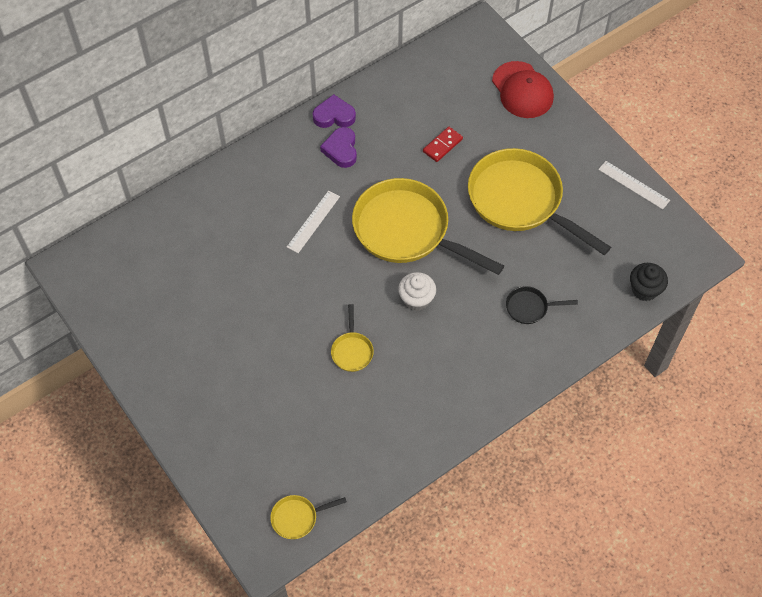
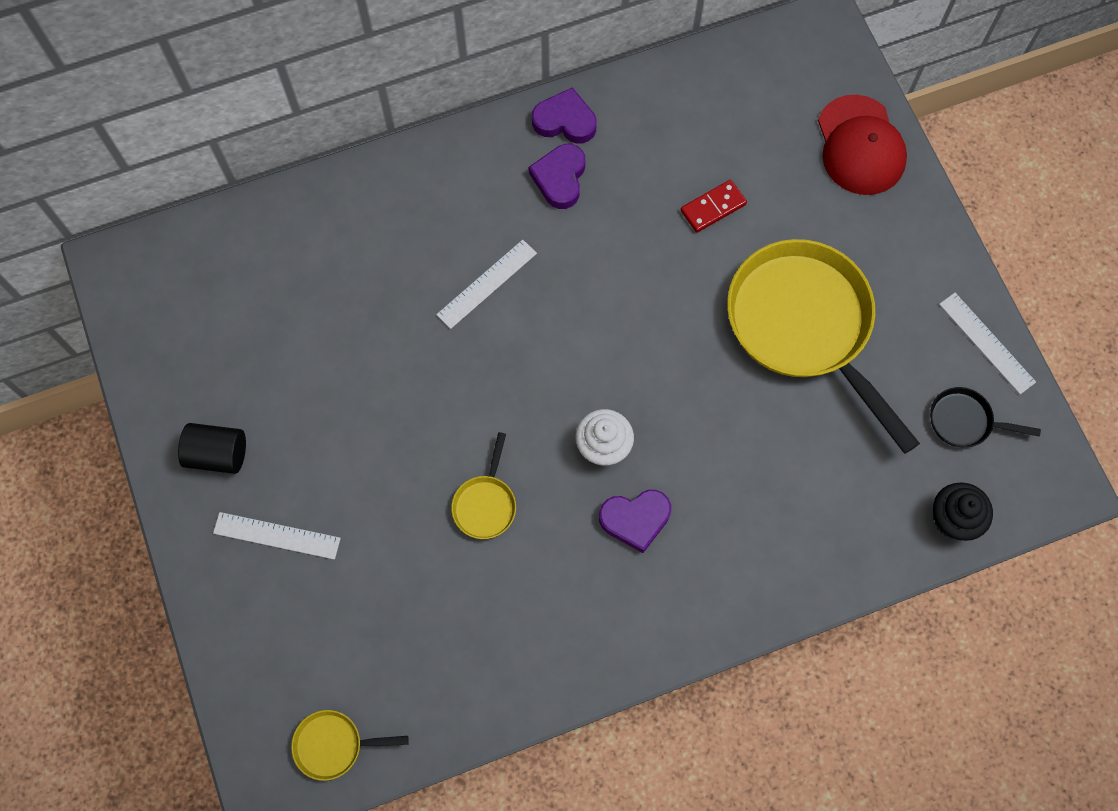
camera: 15 degrees right, 10 degrees up
yellow pan [352,178,504,275] -> none
black pan [506,286,578,324] -> black pan moved to [930,387,1041,447]
none -> black cylinder [178,423,246,474]
none -> white ruler [213,512,341,560]
none -> purple heart [599,490,671,553]

